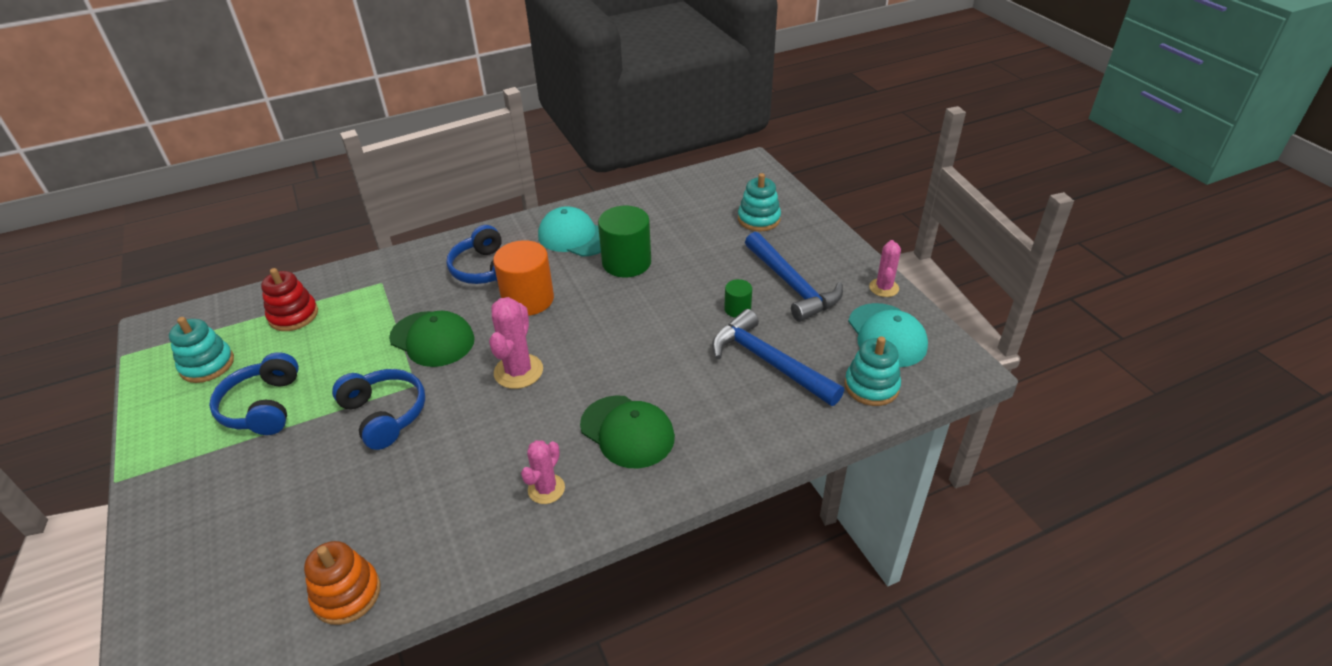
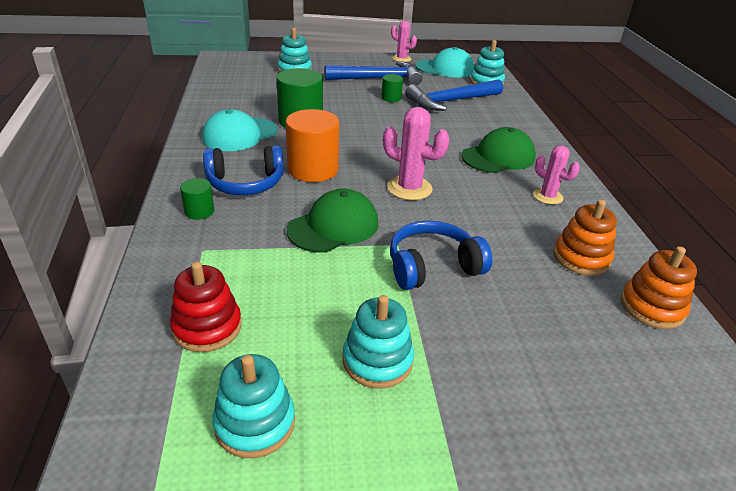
camera: 75 degrees left, 5 degrees down
blue headphones [209,352,299,435] -> turquoise stacking toy [343,295,414,389]
none -> green cylinder [180,178,214,220]
none -> orange stacking toy [553,200,617,276]

